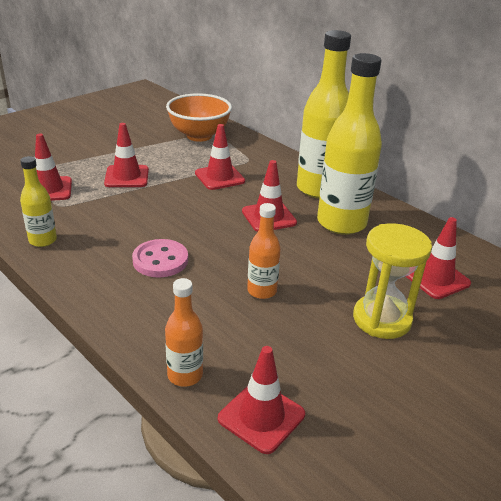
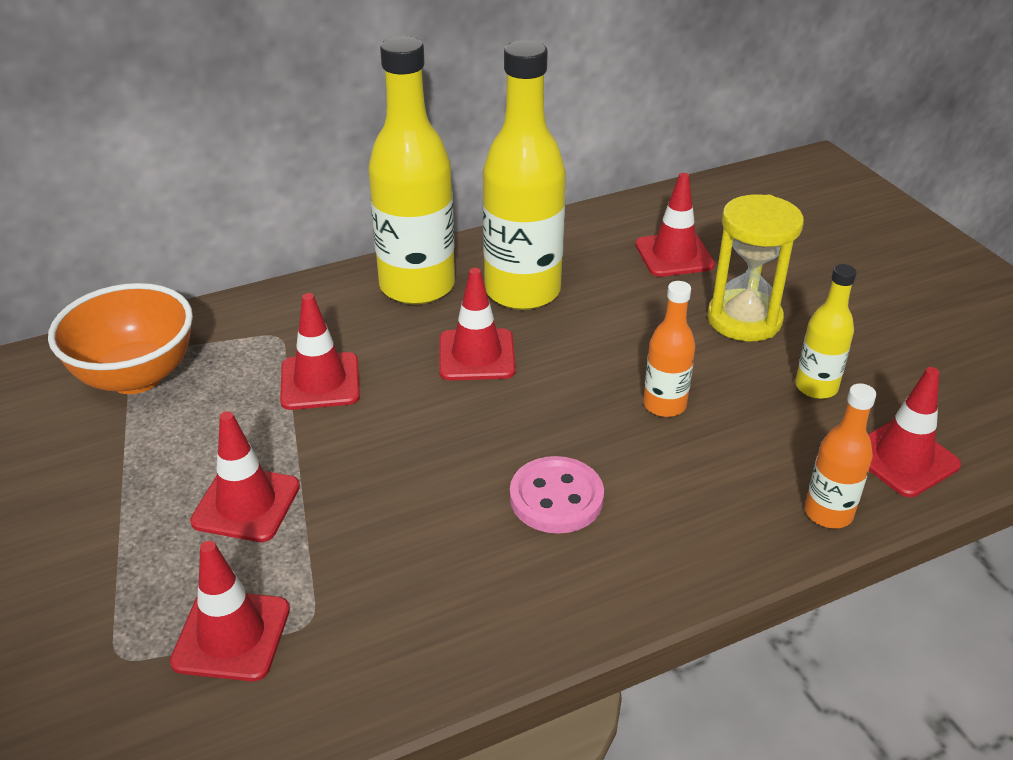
camera: 70 degrees left, 5 degrees up
yellow bottle [20,156,57,247] -> yellow bottle moved to [795,264,857,399]

